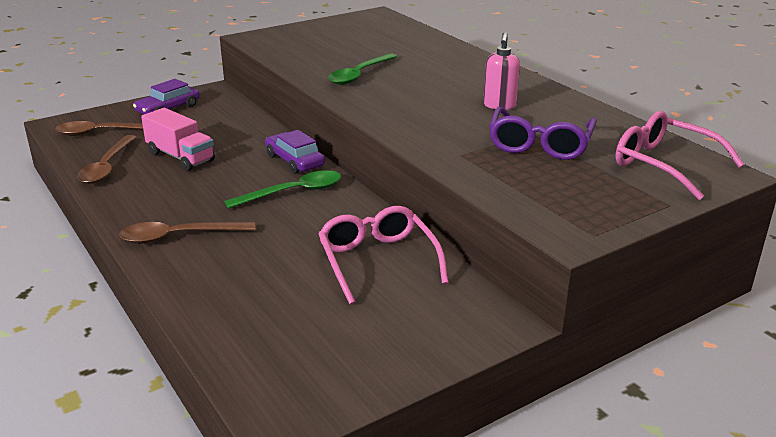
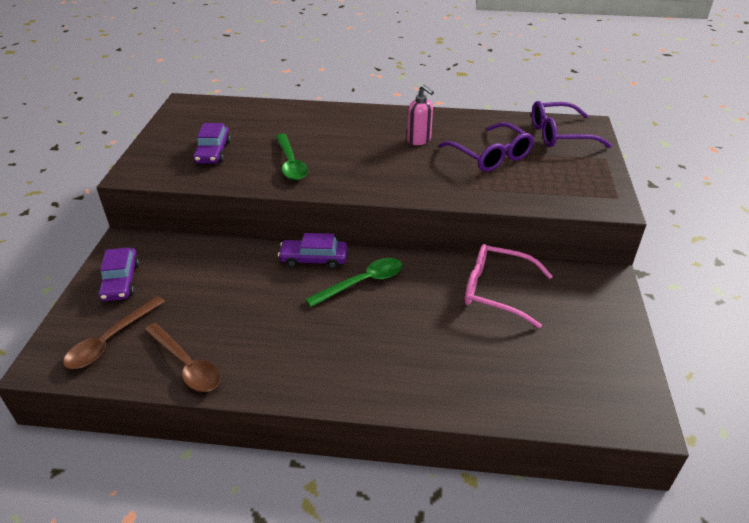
camera: 50 degrees left, 10 degrees up
brown spoon [119,221,255,244] -> none
pink truck [141,108,215,171] -> none
green spoon [224,170,341,209] -> green spoon turned 45 degrees clockwise [305,258,402,307]
pink glasses [616,111,744,200] -> purple glasses [532,101,612,148]
none -> purple car [193,123,231,164]

